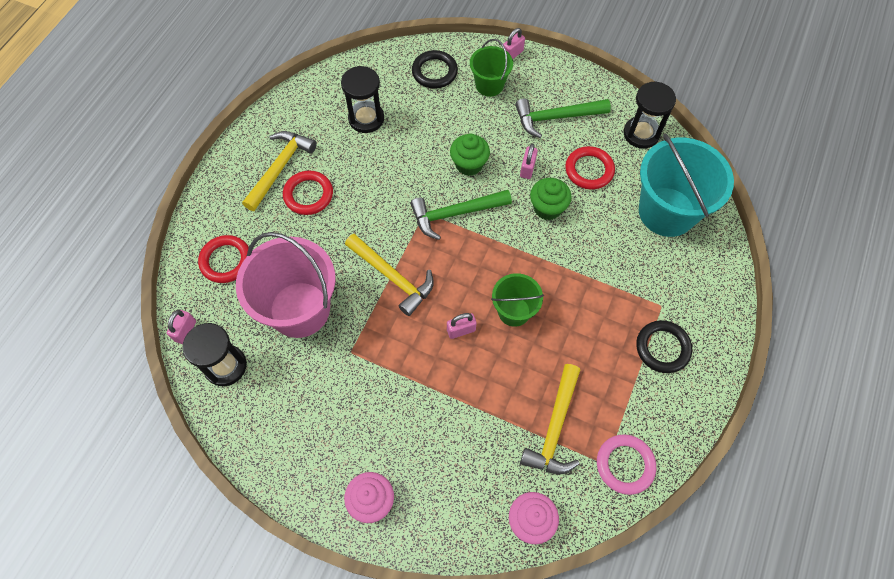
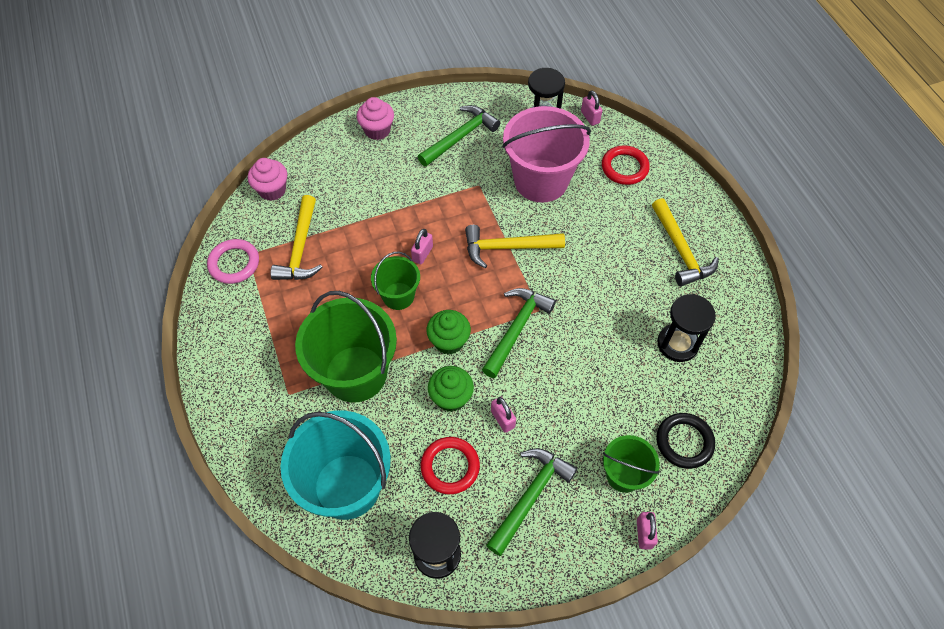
camera: 135 degrees right, 5 degrees down
red ring [283,171,333,215] -> none
green cupcake [450,134,490,176] -> green cupcake moved to [426,310,471,354]
yellow hammer [520,364,580,474] -> yellow hammer turned 150 degrees counterclockwise [270,195,323,280]
black ring [636,320,692,373] -> none
none -> green bucket [295,291,397,403]
none -> green hammer [418,105,500,166]

